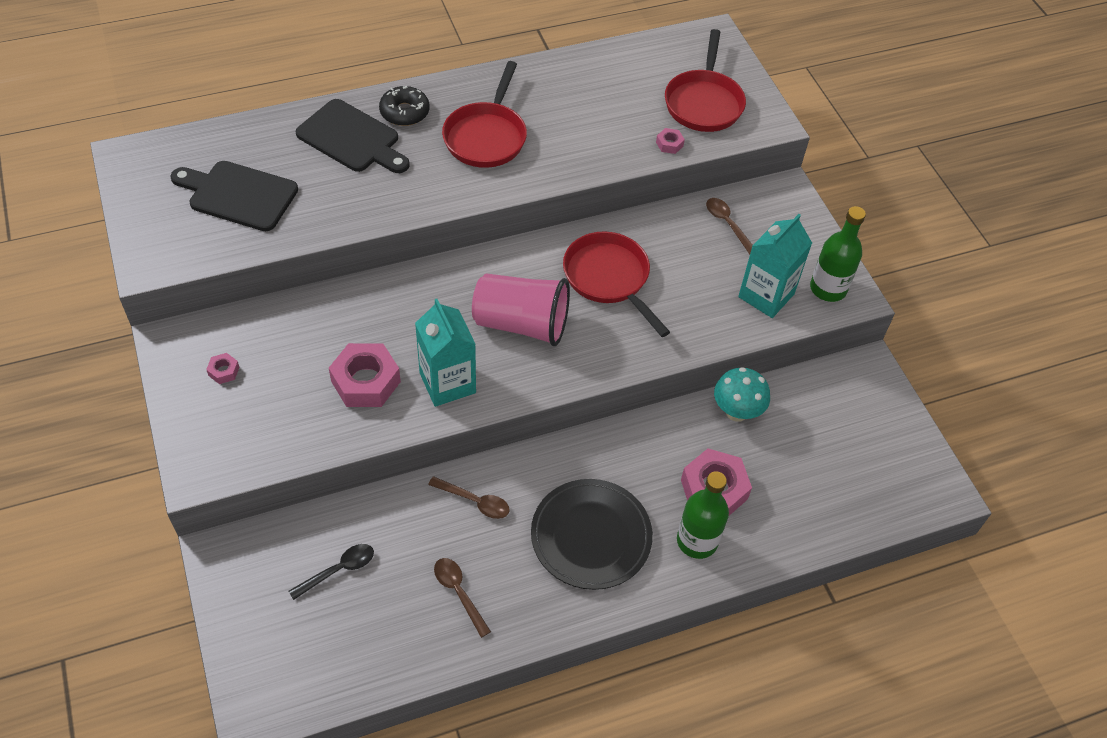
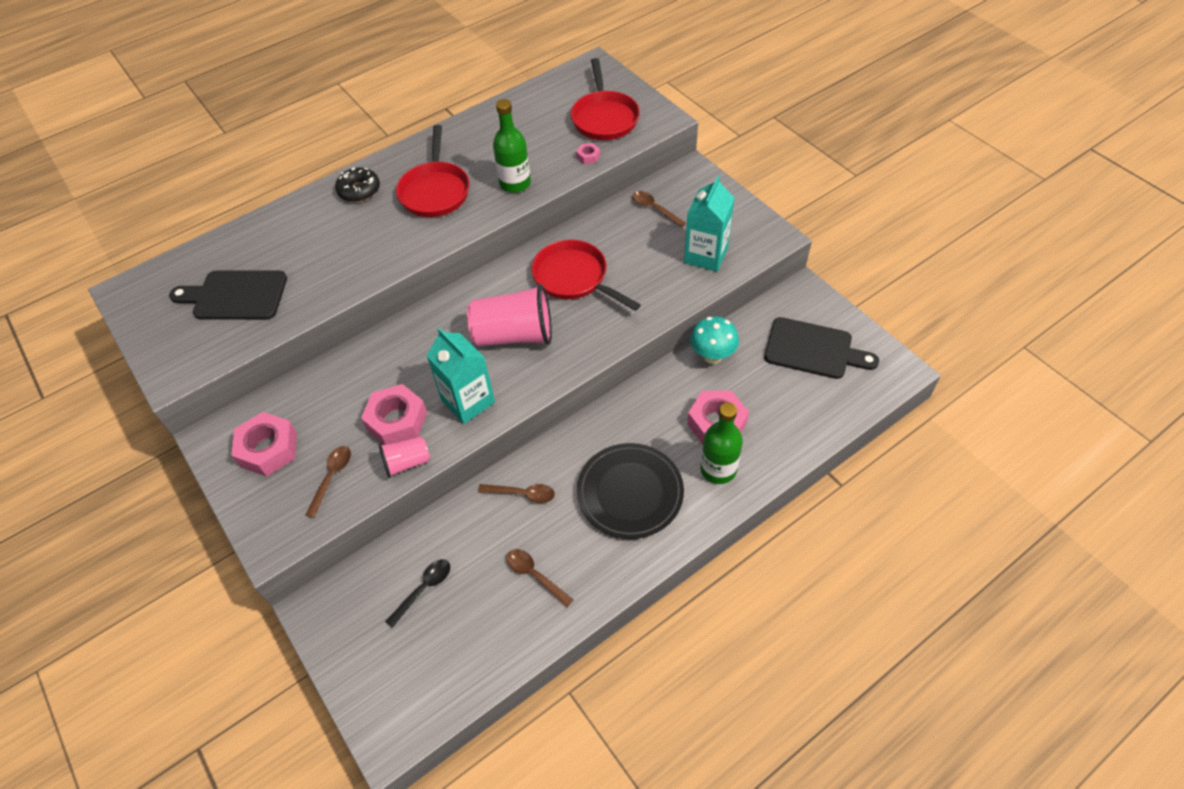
camera: 10 degrees left, 0 degrees up
pink nut [206,353,239,384] -> pink nut [231,412,297,477], size x2.21
black cutting board [296,99,410,173] -> black cutting board moved to [764,317,879,379]
green bottle [810,206,866,302] -> green bottle moved to [493,99,531,193]
none -> brown spoon [305,446,351,518]
none -> pink cup [379,436,430,478]

